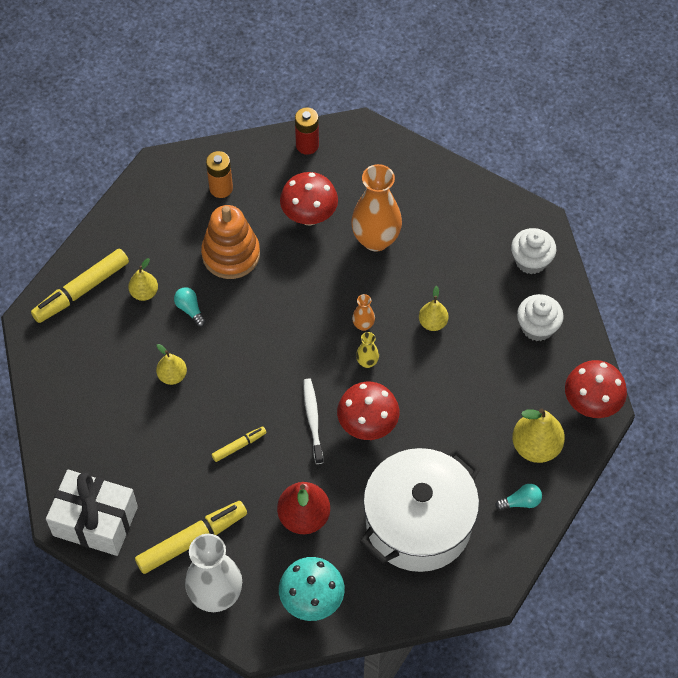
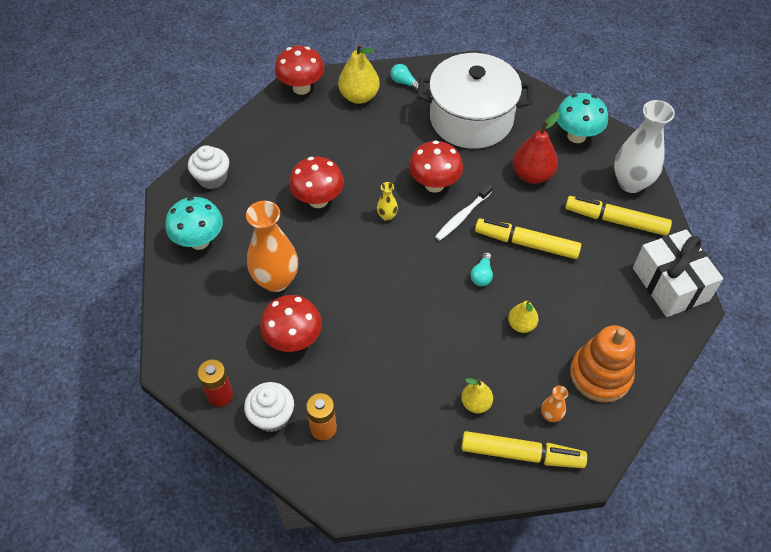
camera: 130 degrees left, 5 degrees down
turquoise light bulb [174,287,206,327] -> turquoise light bulb moved to [470,252,493,286]
orange stacking toy [201,205,260,279] -> orange stacking toy moved to [570,325,635,403]
yellow marker [211,426,267,462] -> yellow marker [475,219,581,259], size x1.96
orange vase [352,294,375,331] -> orange vase moved to [541,386,568,422]
yellow pear [419,286,448,331] -> red mushroom [289,156,344,208]
white cupcake [517,294,564,341] -> white cupcake moved to [244,382,294,432]
none -> turquoise mushroom [165,197,223,250]

